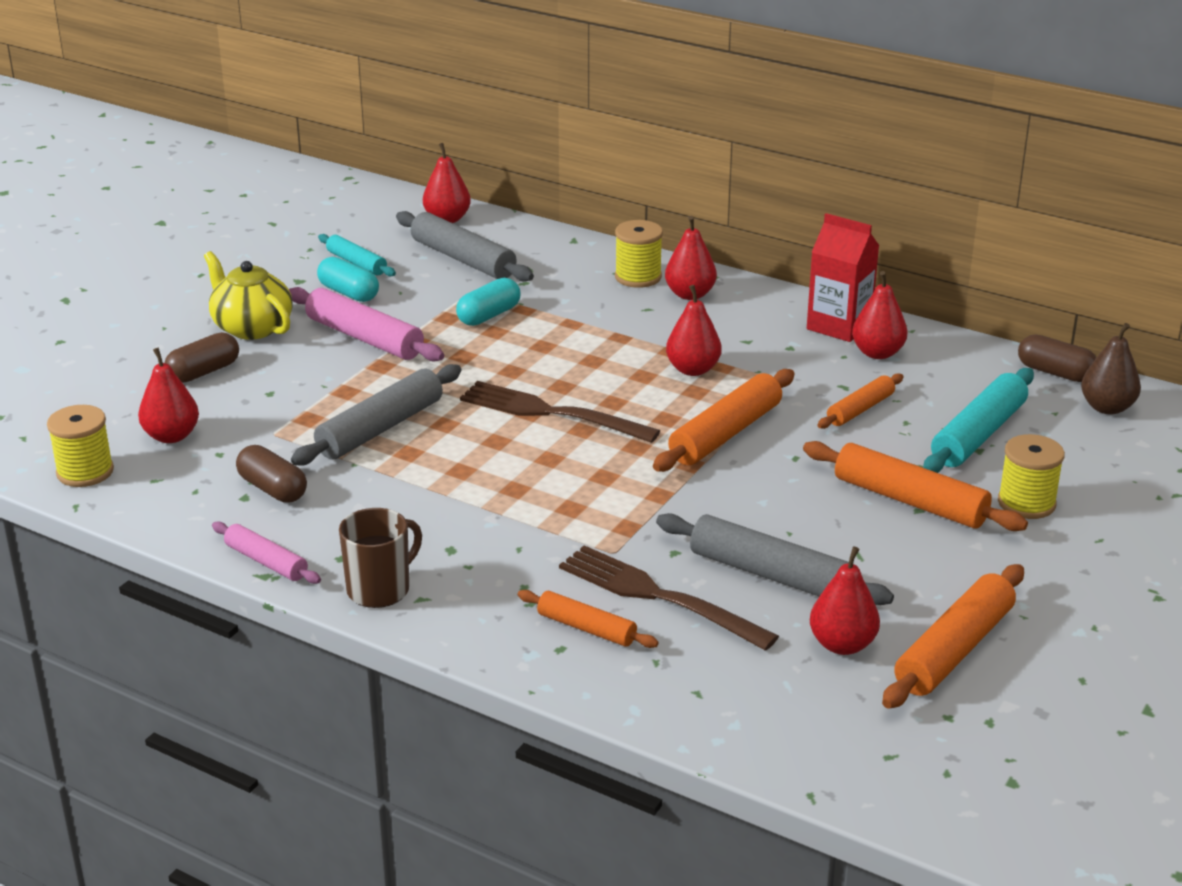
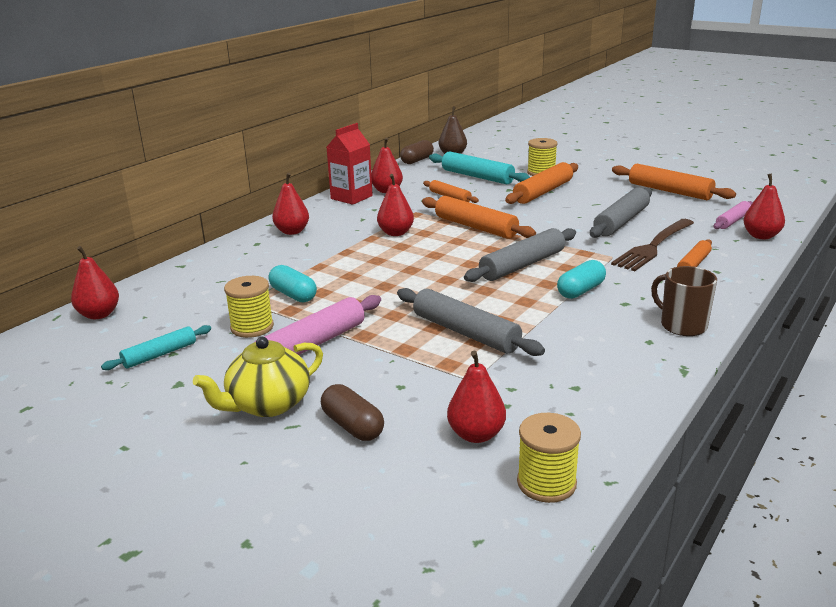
camera: 85 degrees left, 5 degrees down
pink rolling pin [212,521,321,584] -> pink rolling pin moved to [714,201,753,229]
brown capsule [236,445,307,503] -> none
turquoise capsule [317,257,379,302] -> turquoise capsule moved to [557,260,606,299]
grey rolling pin [396,211,534,282] -> grey rolling pin moved to [464,228,576,282]
brown fork [460,381,660,443] -> none
yellow spool [615,220,663,288] -> yellow spool moved to [224,276,274,338]
red pear [810,546,880,655] -> red pear moved to [743,173,785,239]

